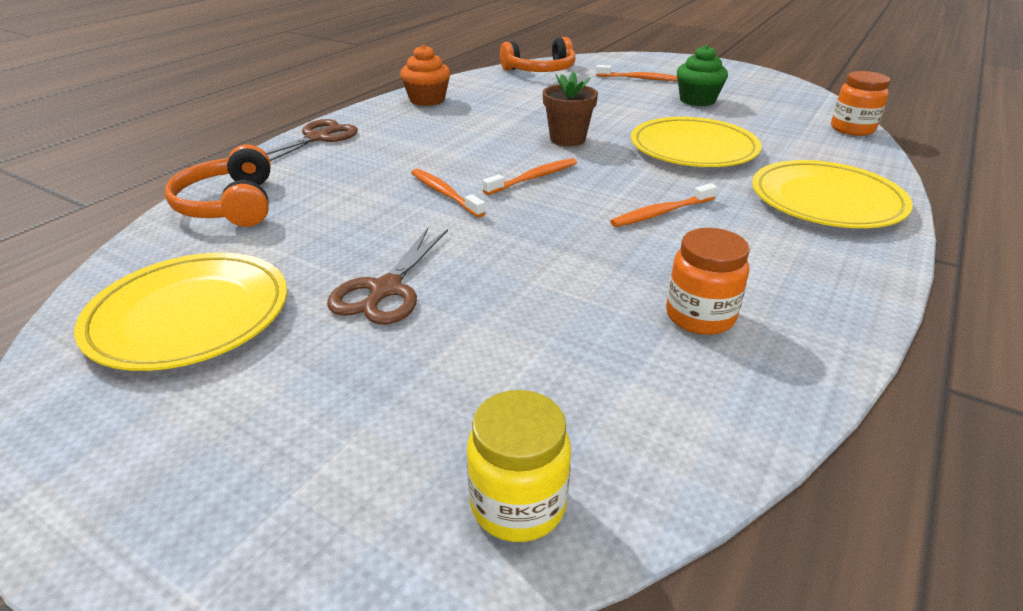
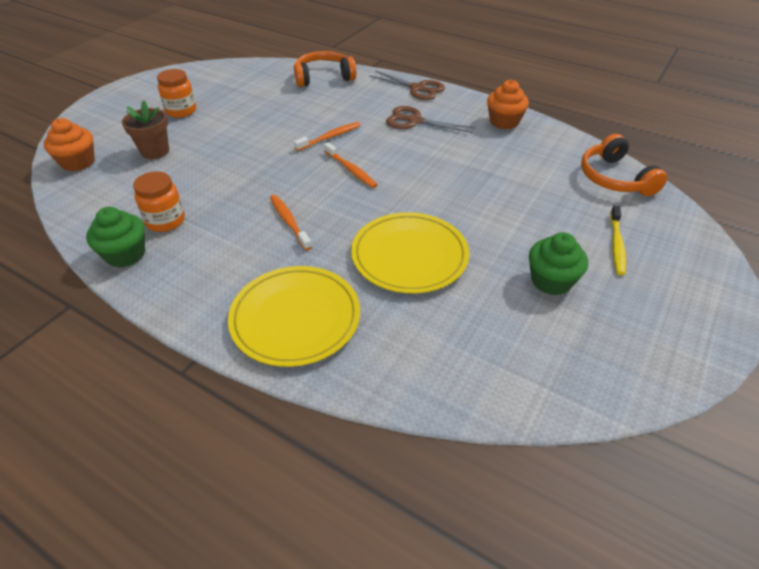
camera: 90 degrees right, 10 degrees up
yellow plate [74,253,287,371] -> none
brown scissors [327,228,448,325] -> brown scissors moved to [386,106,475,133]
yellow jar [467,390,571,542] -> orange cupcake [44,118,95,172]
brown flower pot [543,72,598,146] -> brown flower pot moved to [122,100,169,159]
orange toothbrush [596,65,678,81] -> yellow toothbrush [610,205,626,275]
orange jar [831,71,890,136] -> orange jar moved to [157,69,196,118]
none -> green cupcake [86,207,145,268]

